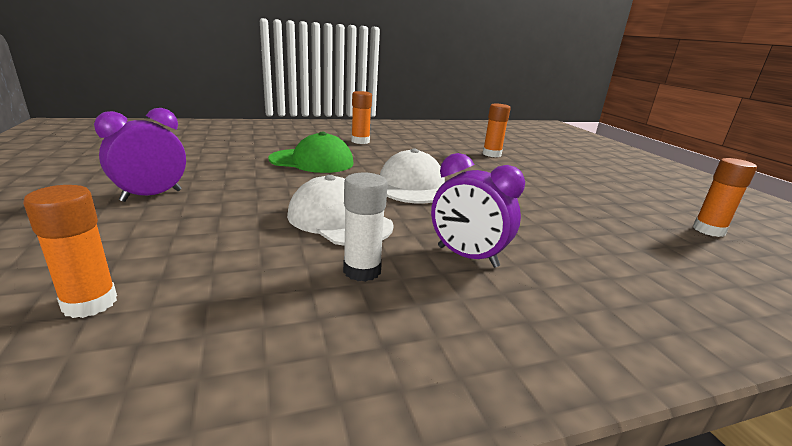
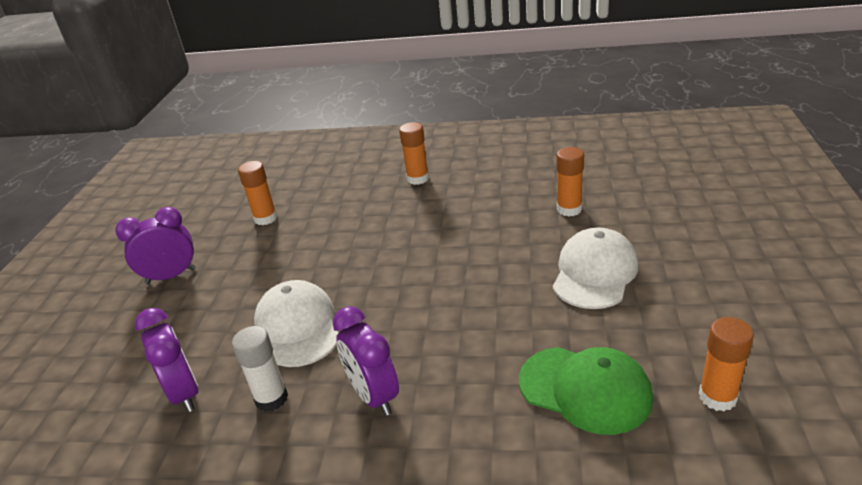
camera: 30 degrees right, 10 degrees up
orange glue stick [23,185,117,318] -> orange glue stick moved to [238,161,277,225]
green cap [268,132,353,173] -> green cap moved to [519,347,653,435]
white cap [380,149,445,204] -> white cap moved to [553,227,639,309]
none -> purple clock [134,308,198,412]

